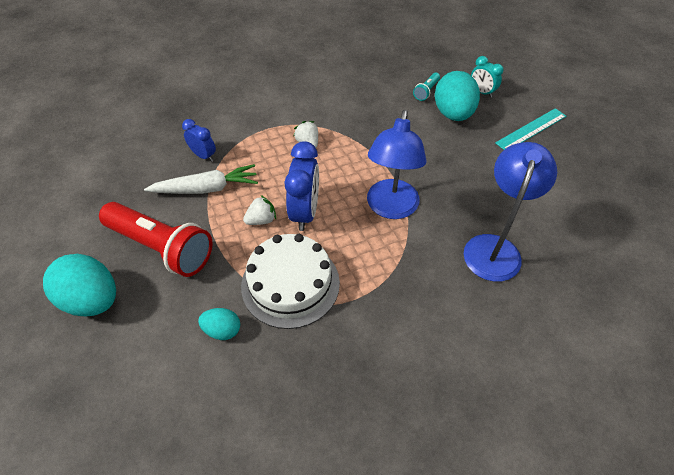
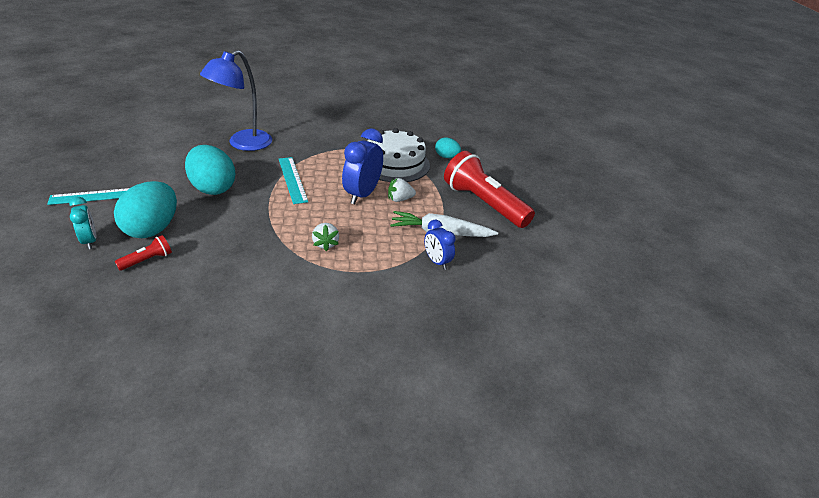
camera: 165 degrees left, 15 degrees down
turquoise egg [43,254,116,316] -> turquoise egg moved to [185,145,235,195]
blue lamp [367,109,427,219] -> turquoise ruler [279,157,308,204]
turquoise flashlight [413,72,440,101] -> red flashlight [115,235,172,271]

